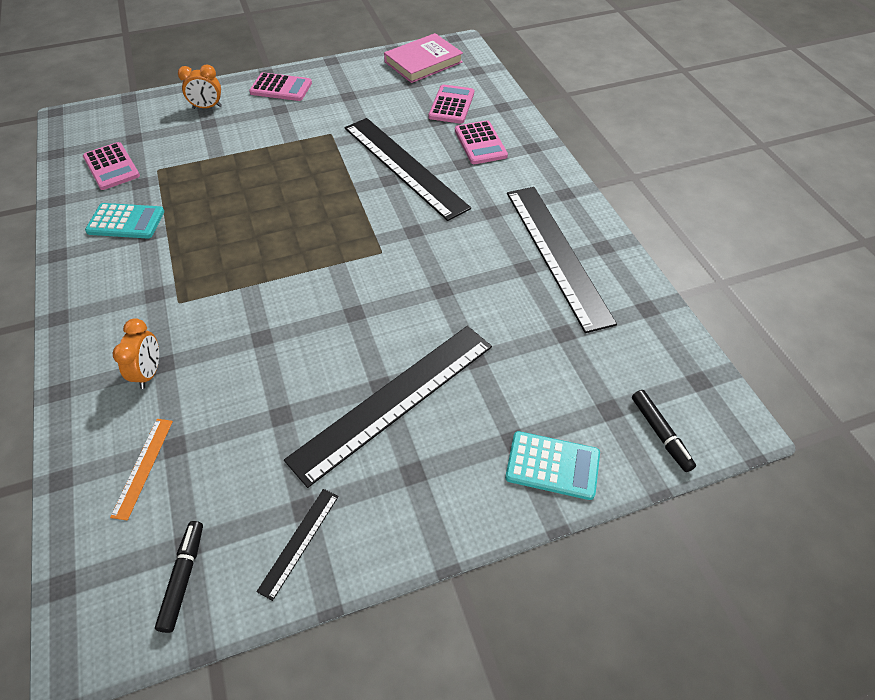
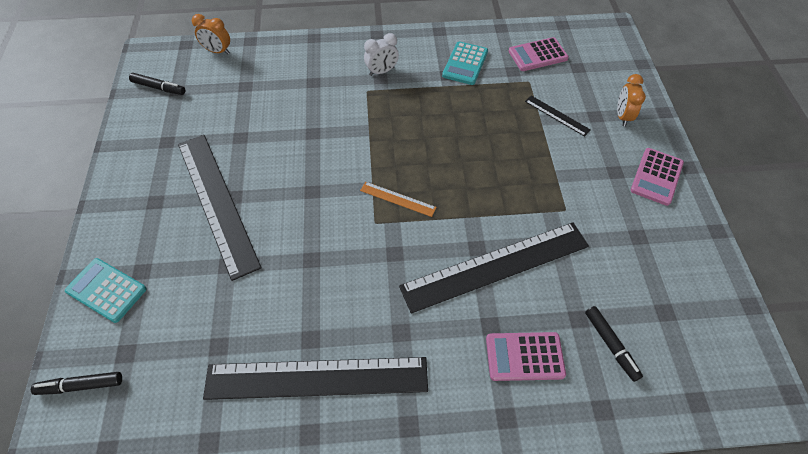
camera: 105 degrees right, 5 degrees up
orange ruler [110,419,173,521] -> orange ruler moved to [360,182,437,217]
orange clock [112,318,159,389] -> orange clock moved to [192,14,230,54]
black ruler [256,489,339,601] -> black ruler moved to [525,95,591,137]
pink book [384,33,463,83] -> none
pink calculator [429,84,474,124] -> black marker [585,306,643,382]
turquoise calculator [505,431,600,500] -> turquoise calculator turned 90 degrees clockwise [65,258,146,323]
none -> white clock [364,33,399,76]

